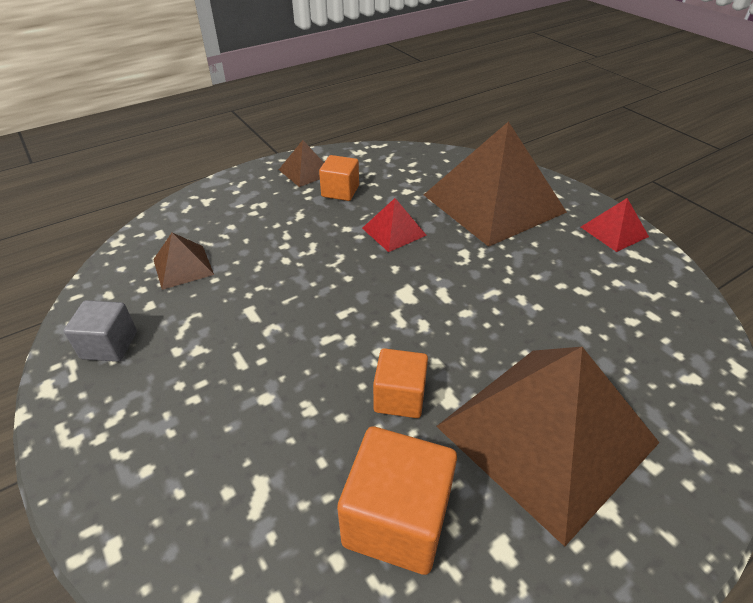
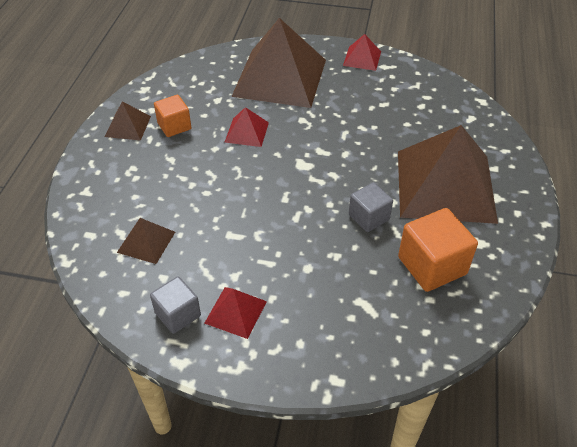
camera: 45 degrees left, 5 degrees up
orange cube [373,348,428,418] -> grey cube [349,182,393,232]
none -> red pyramid [204,287,267,339]

